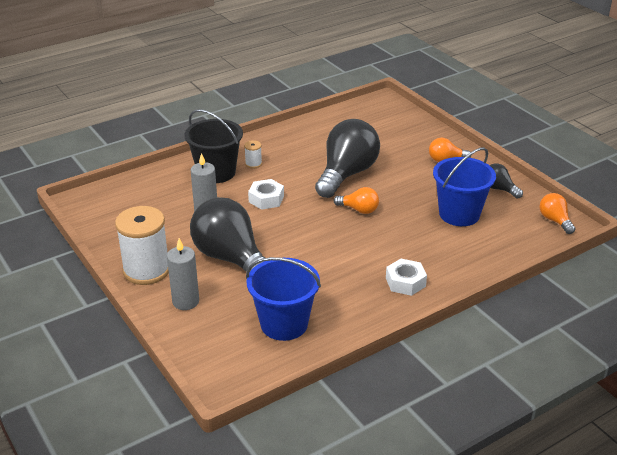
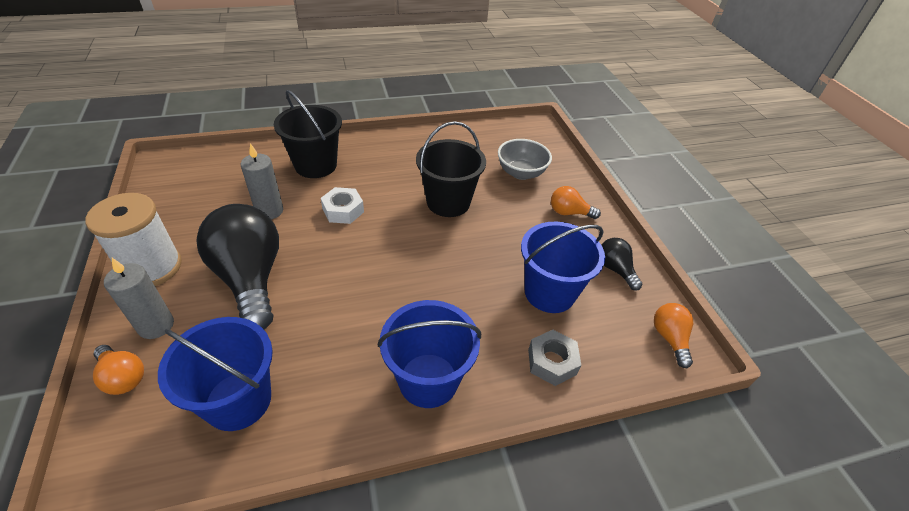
camera: 15 degrees right, 10 degrees up
white spool [244,140,262,168] -> none
black light bulb [315,119,380,198] -> black bucket [416,121,486,217]
orange light bulb [334,187,379,214] -> orange light bulb moved to [93,345,144,395]
white nut [386,259,427,296] -> blue bucket [378,300,481,408]
none -> grey bowl [498,139,552,180]
none -> grey nut [528,330,581,386]

